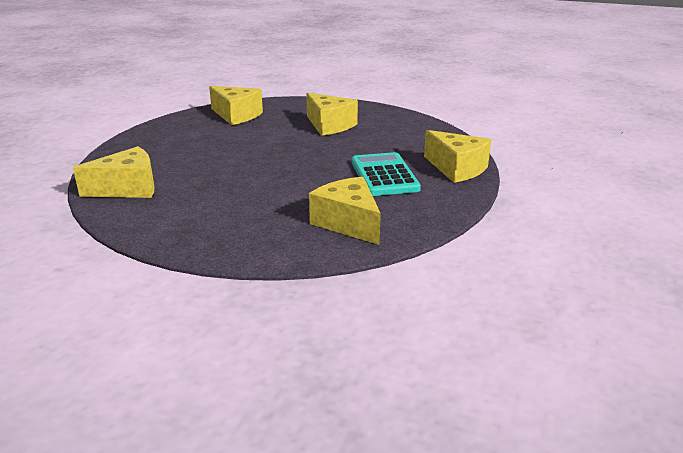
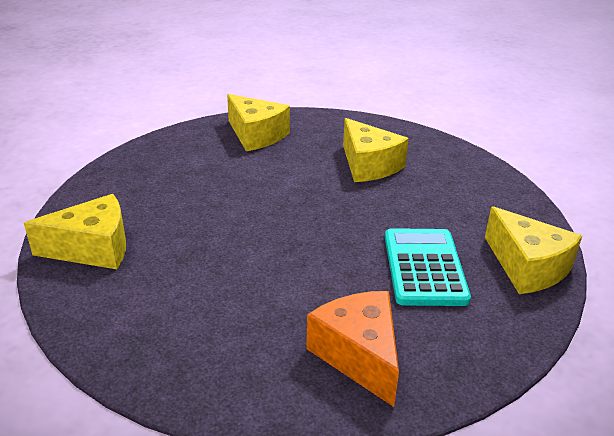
camera: 10 degrees right, 5 degrees up
yellow cheese [309,177,381,245] -> orange cheese [306,291,399,407]

